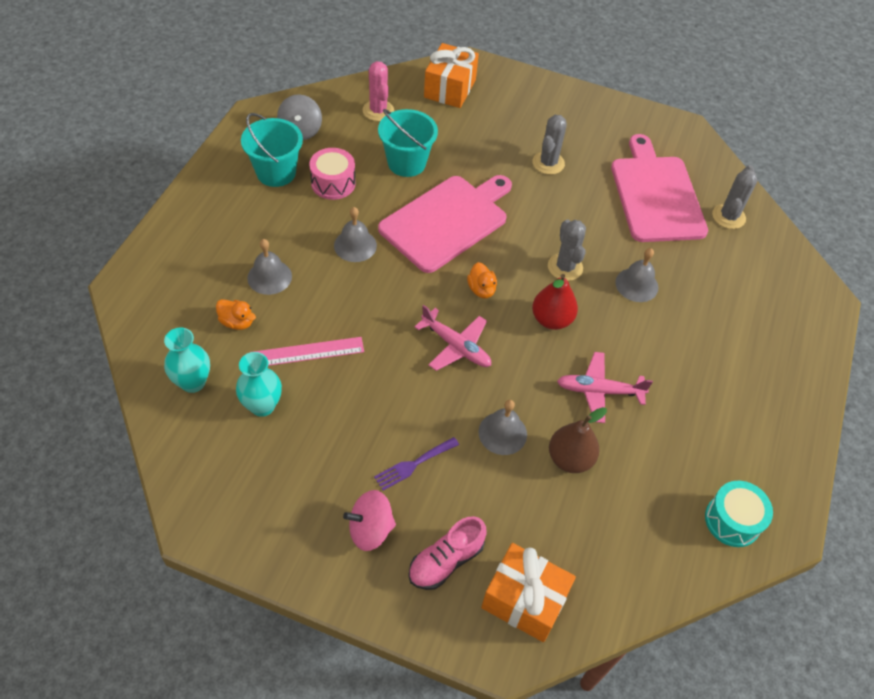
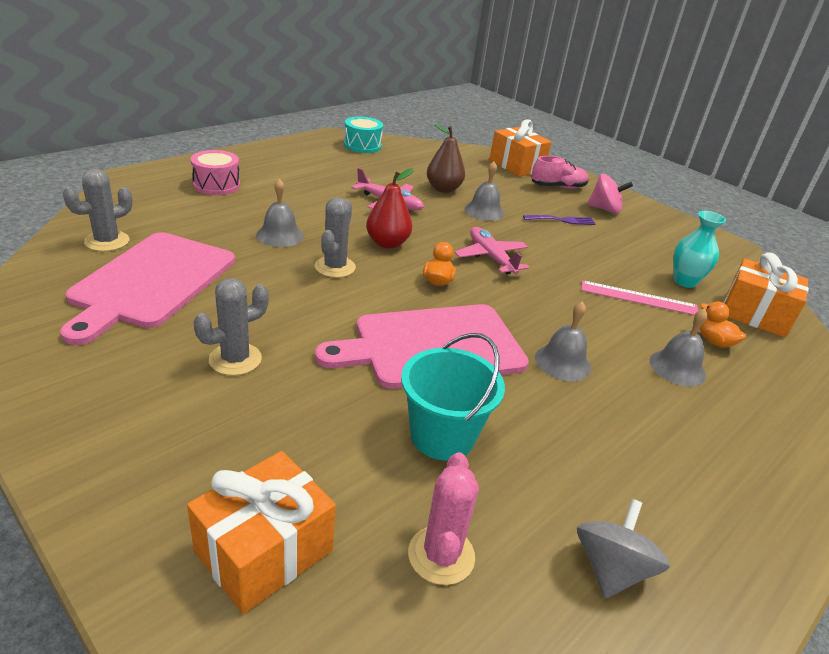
camera: 155 degrees left, 20 degrees down
turquoise vase [164,327,210,393] -> orange gift [724,252,809,337]
turquoise bucket [241,113,303,187] -> none
pink drum [309,148,356,200] -> pink drum moved to [191,150,240,195]

